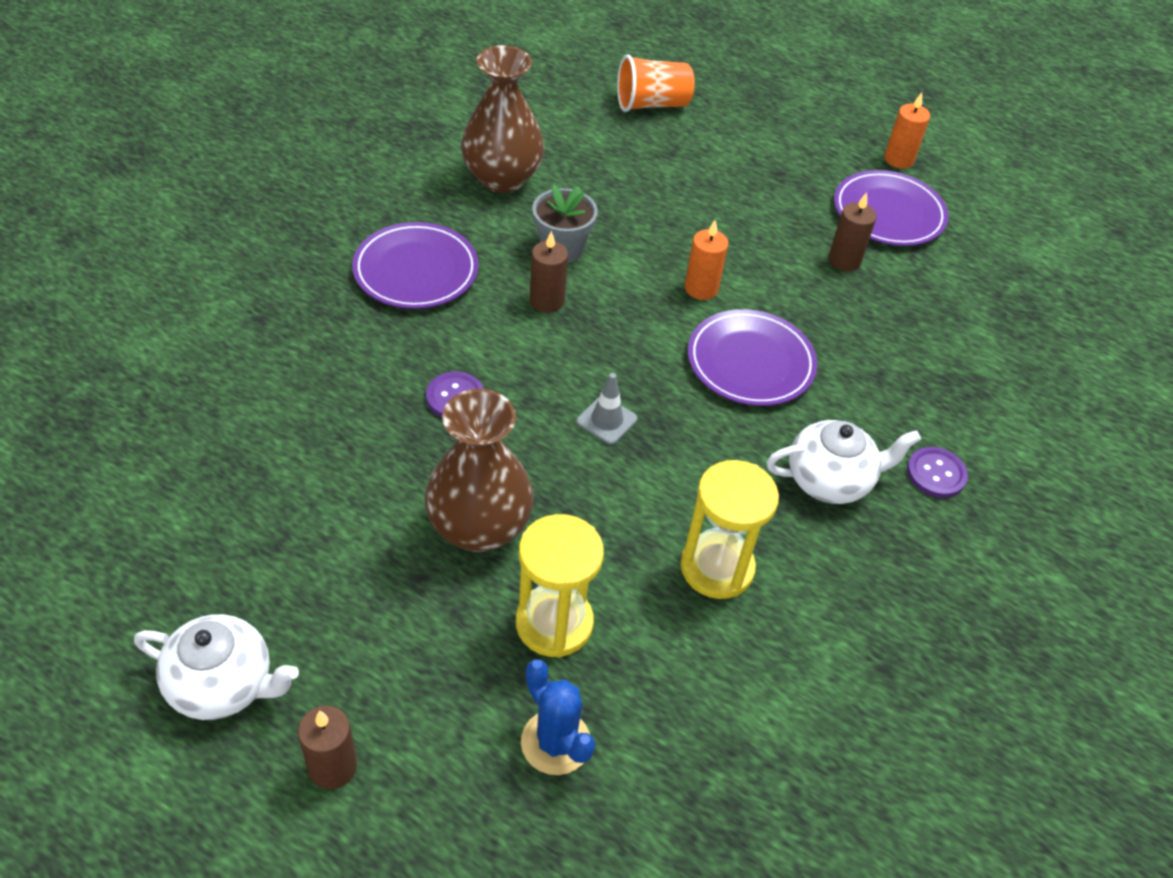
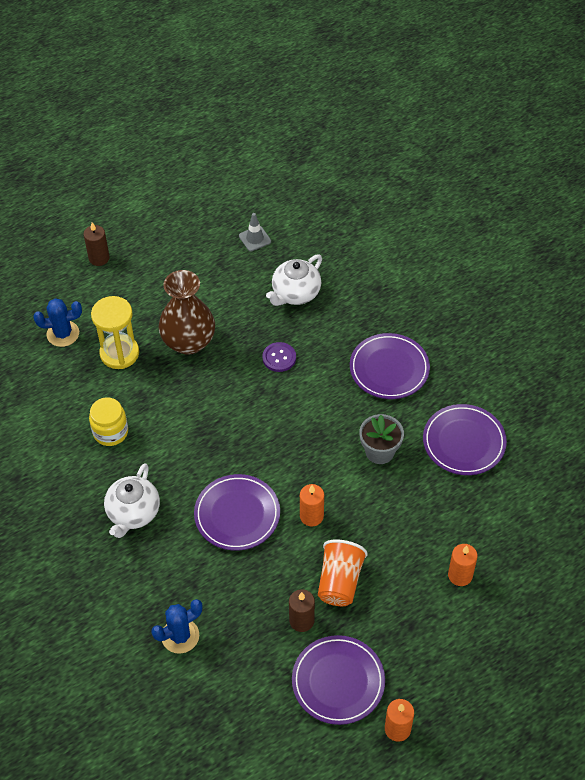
camera: 120 degrees right, 5 degrees up
white teapot [134,614,299,720] -> white teapot moved to [266,254,322,306]
brown vase [461,45,544,193] -> purple plate [423,404,507,475]
brown candle [530,231,568,313] -> none
grey traffic cone [576,373,638,445] -> grey traffic cone moved to [239,213,271,251]
orange cup [617,54,695,112] -> orange cup moved to [318,539,368,606]
yellow hourglass [680,460,779,599] -> yellow jar [89,397,128,446]
purple button [907,447,968,498] -> none
none -> blue cactus [151,599,202,654]
none -> orange candle [448,544,478,586]

